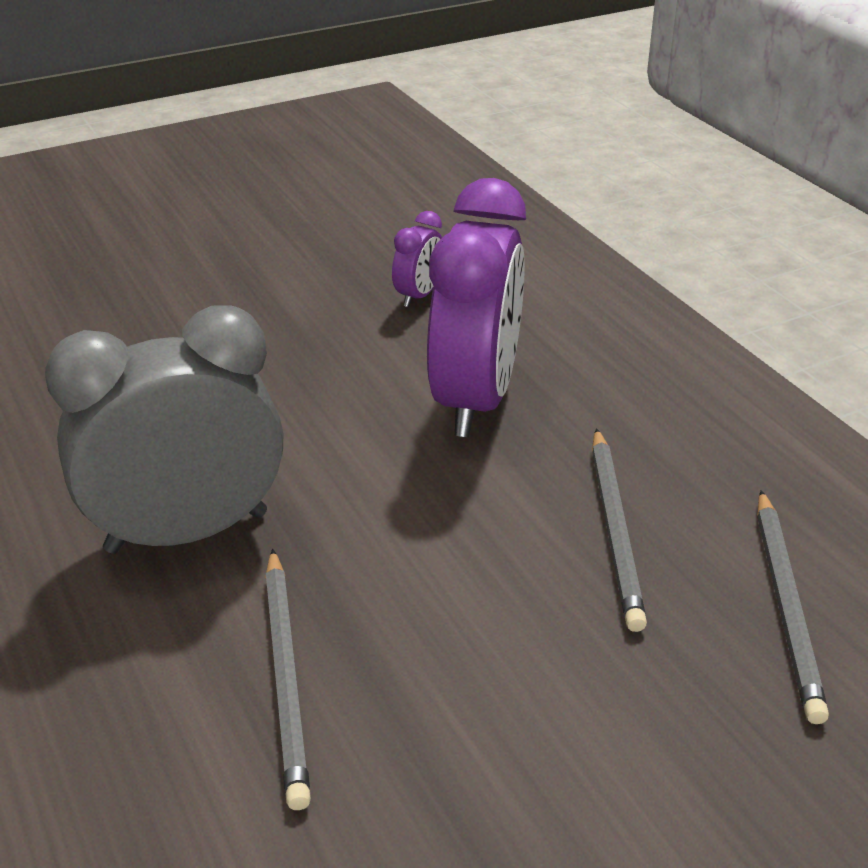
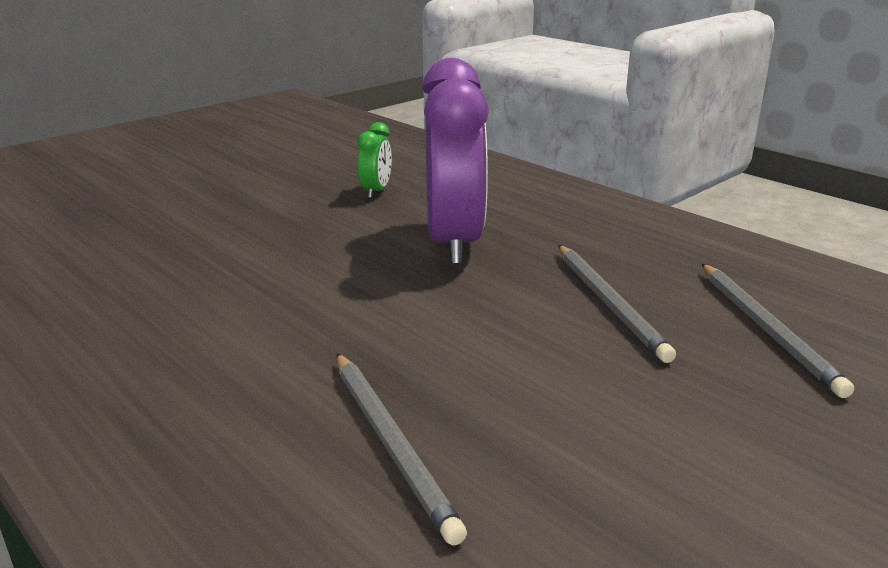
camera: 15 degrees left, 10 degrees down
grey clock [45,305,283,554] -> none
purple clock [392,211,442,307] -> green clock [358,122,392,198]

